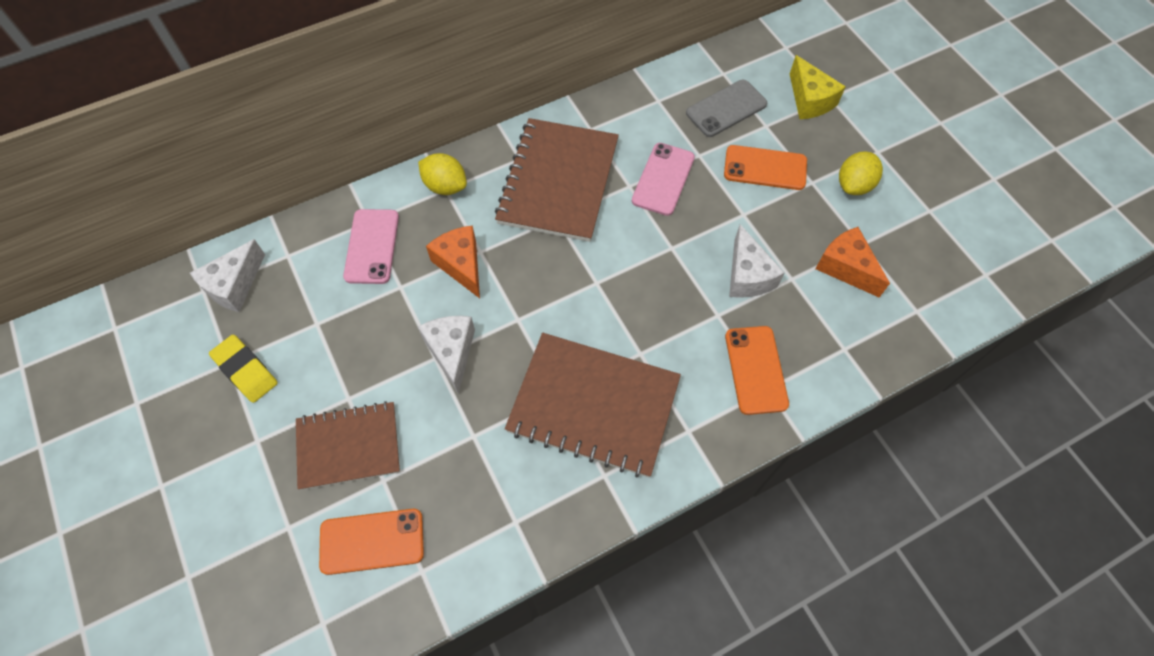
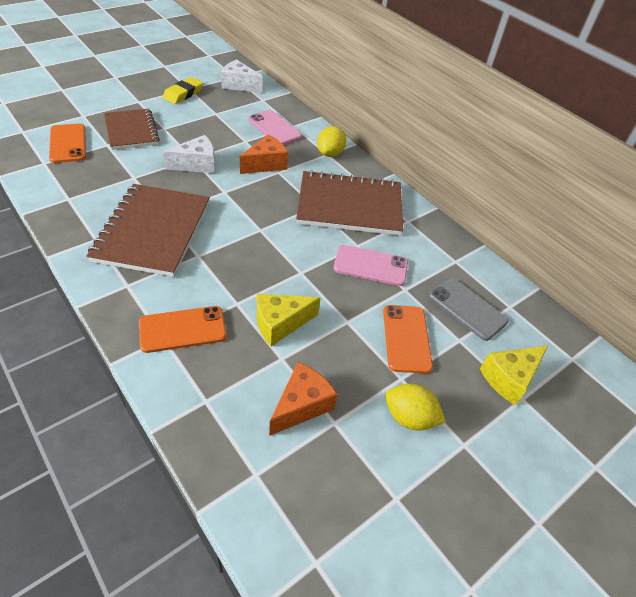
camera: 75 degrees right, 15 degrees down
pink phone [343,209,399,284] -> pink phone turned 60 degrees clockwise [249,110,302,145]
white cheese [729,224,785,298] -> yellow cheese [257,294,320,346]

